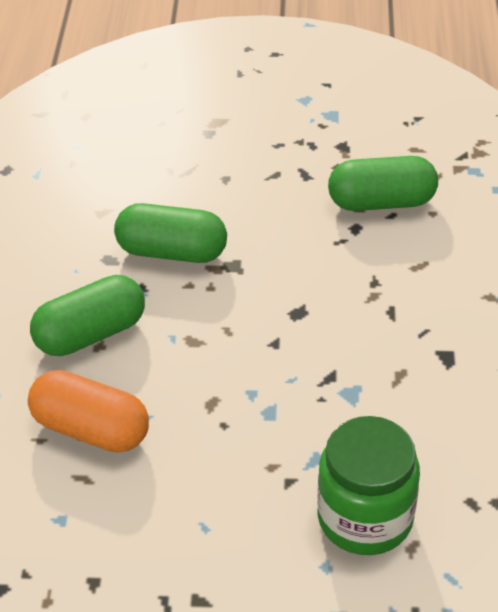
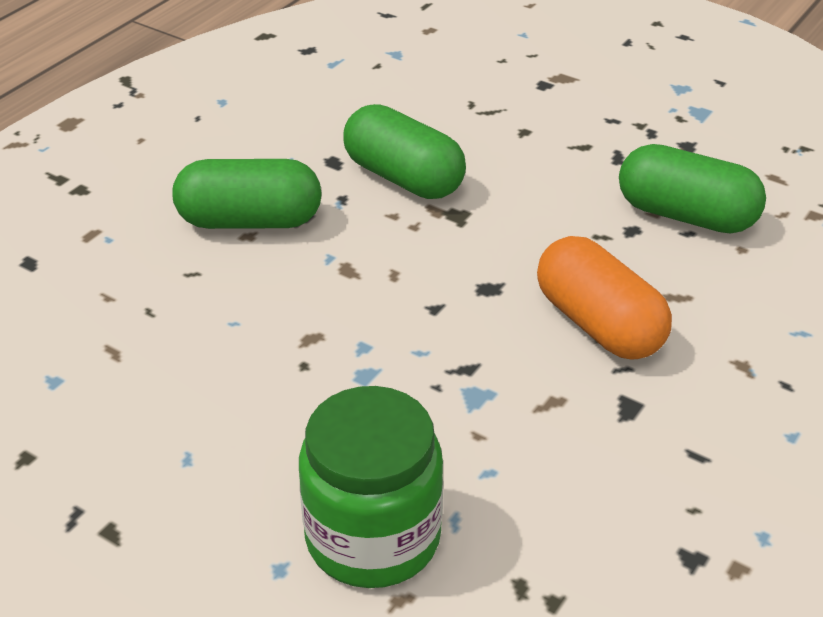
camera: 30 degrees right, 5 degrees down
orange capsule [28,370,149,453] -> orange capsule moved to [537,236,672,359]

